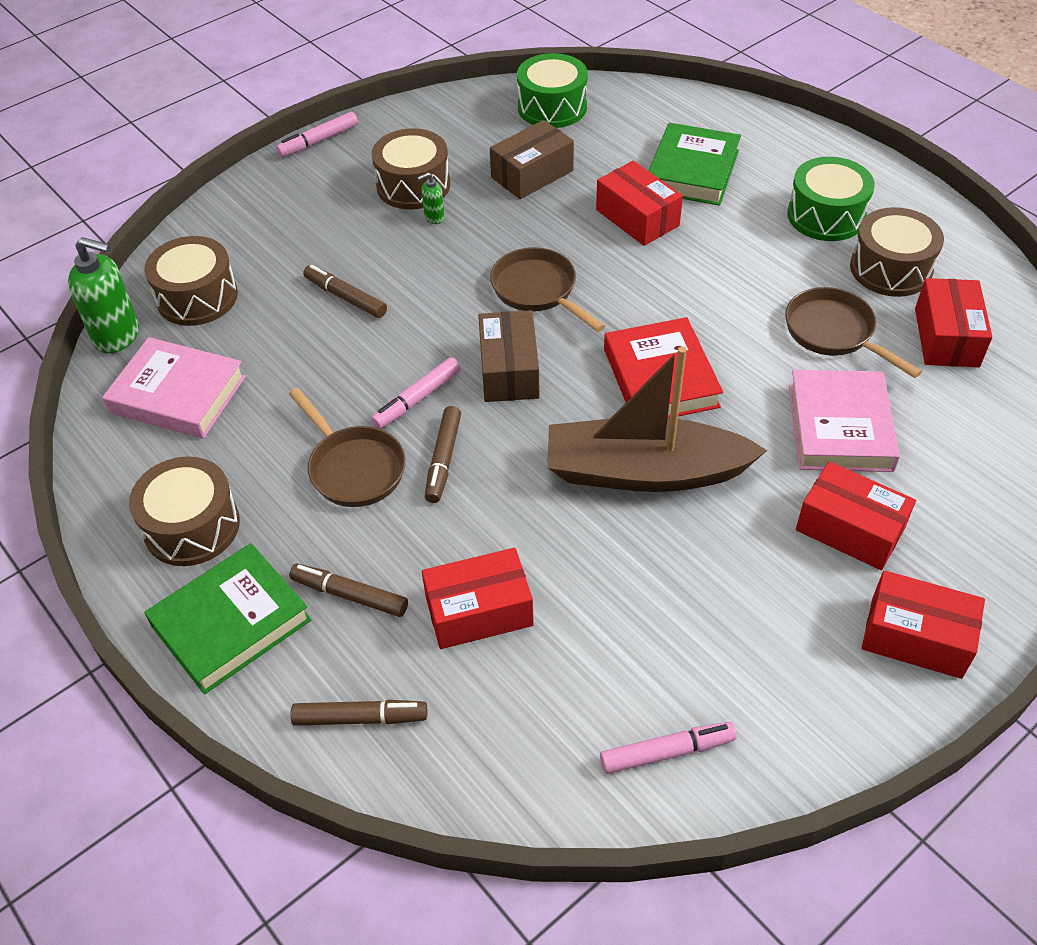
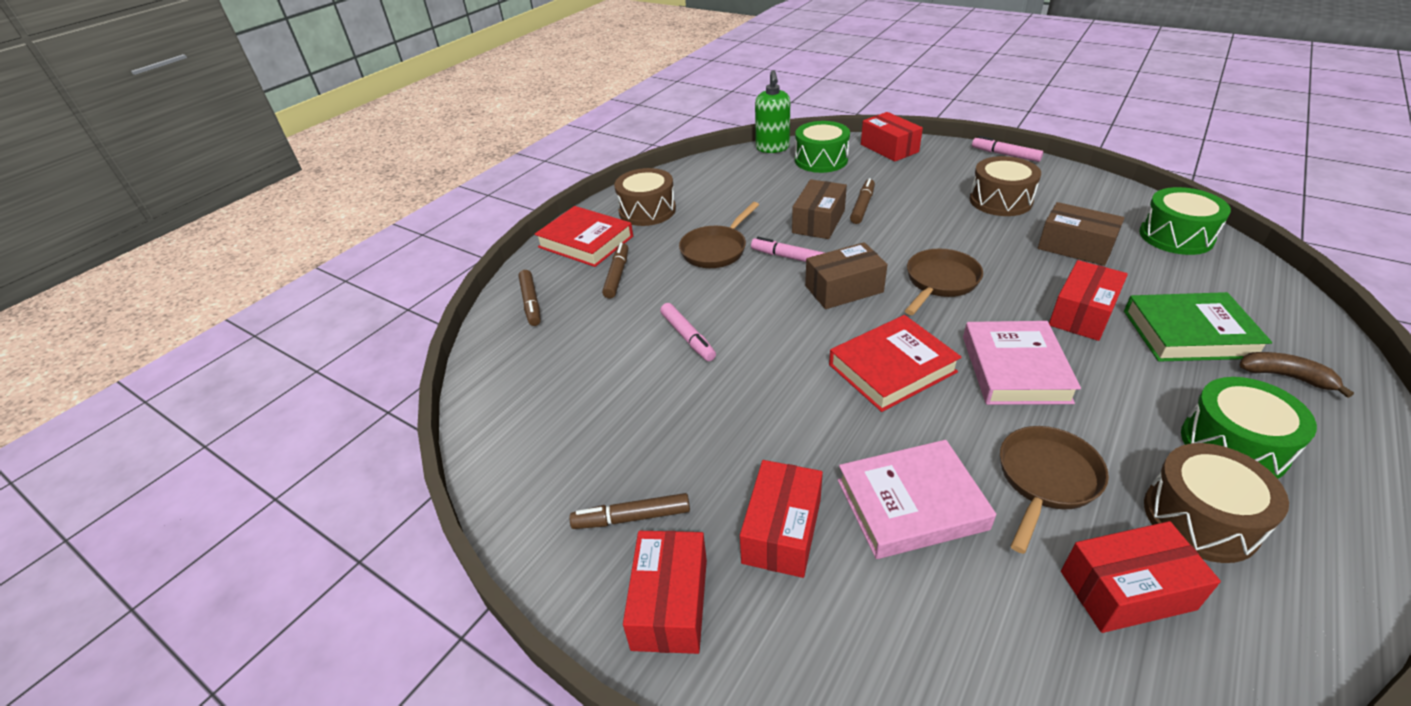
camera: 75 degrees right, 10 degrees down
pink book [102,337,246,439] -> pink book moved to [963,321,1081,405]
brown drum [144,236,238,326] -> green drum [795,121,850,173]
green book [144,543,311,694] -> red book [535,206,633,267]
green soap dispenser [418,173,445,224] -> none
red box [422,548,534,649] -> red box moved to [861,112,923,162]
brown marker [424,406,461,503] -> brown marker moved to [569,493,690,529]
brown boat [547,346,767,492] -> none
pink marker [600,722,737,774] -> pink marker moved to [660,303,716,361]
none -> brown box [792,179,847,239]
none -> brown banana [1240,352,1354,398]

